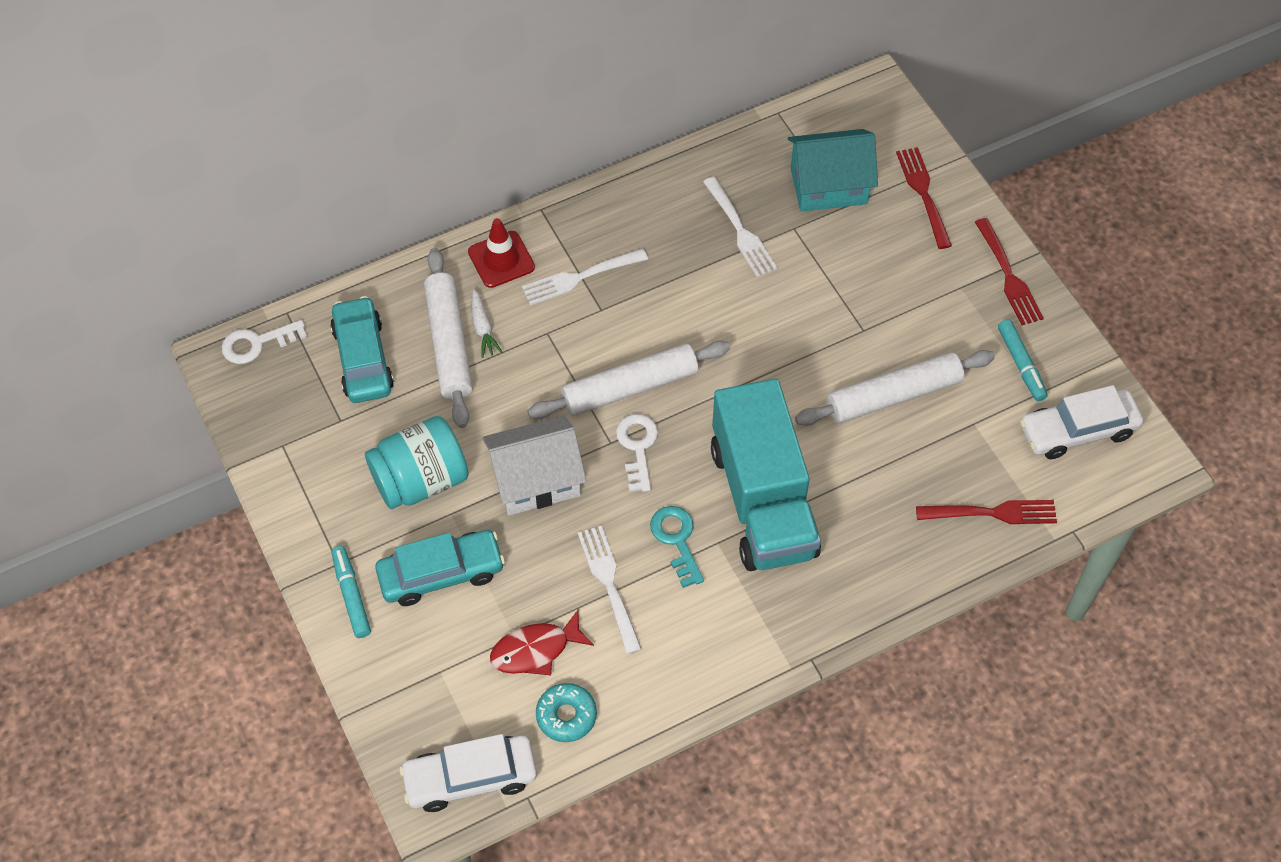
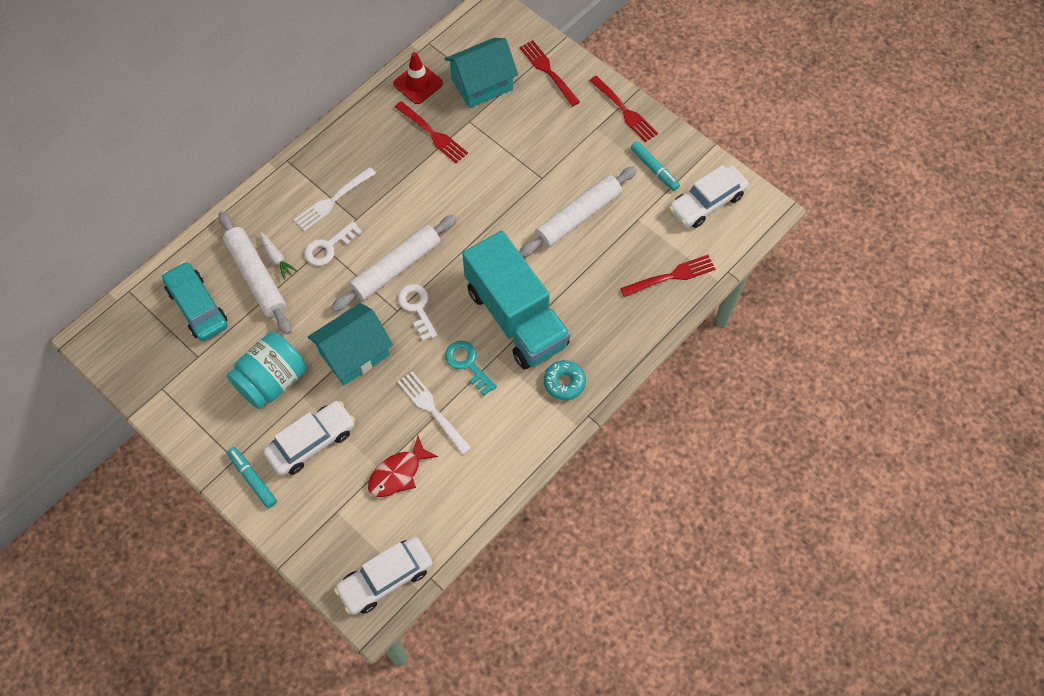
camera: 20 degrees left, 5 degrees up
white key [221,320,307,364] -> white key moved to [304,221,362,266]
turquoise car [375,530,505,606] -> white car [263,401,355,476]
red traffic cone [468,218,535,288] -> red traffic cone moved to [393,52,443,104]
white house [482,415,587,515] -> turquoise house [308,303,393,385]
turquoise donut [536,683,597,742] -> turquoise donut moved to [544,360,586,400]
white fork [703,177,778,277] -> red fork [395,101,468,163]

